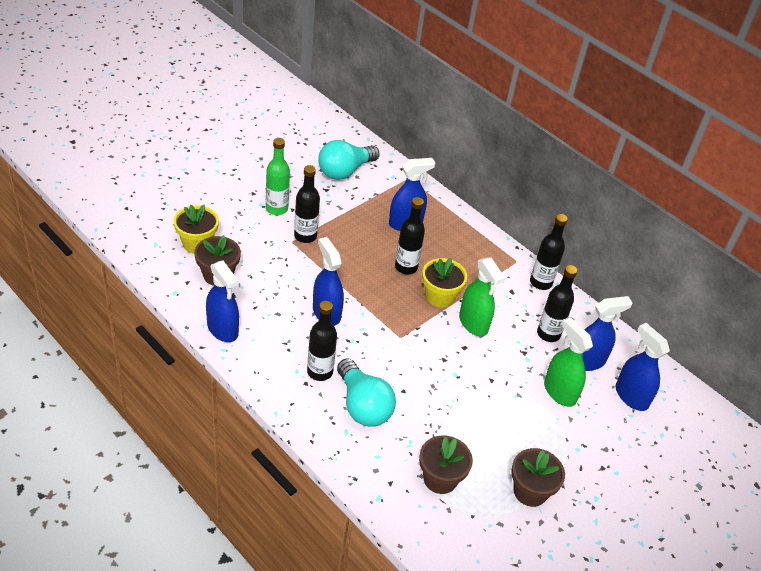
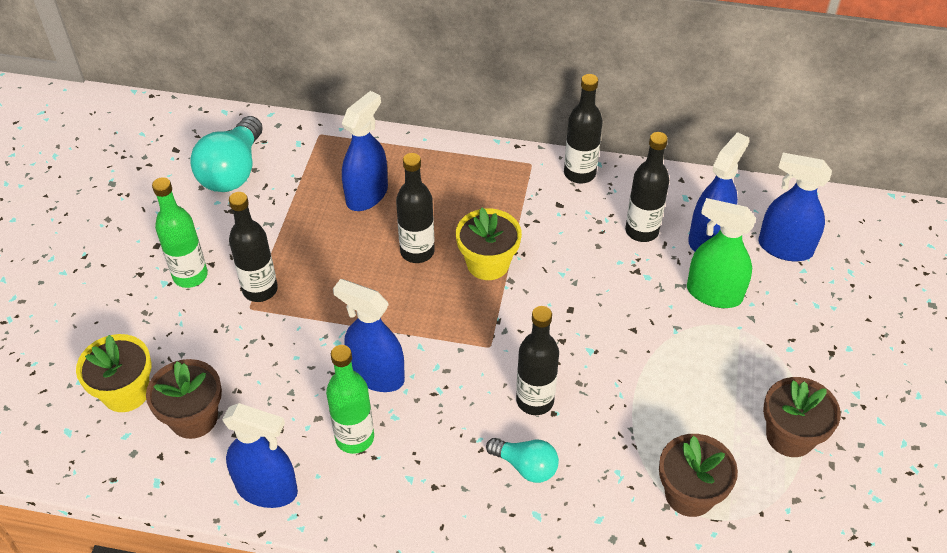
camera: 30 degrees left, 5 degrees up
black bottle [307,301,337,381] -> black bottle moved to [516,306,559,415]
turquoise light bulb [337,358,396,427] -> turquoise light bulb [486,438,559,483], size x0.58
green spray bottle [459,257,505,336] -> none
none -> green bottle [326,345,374,454]

